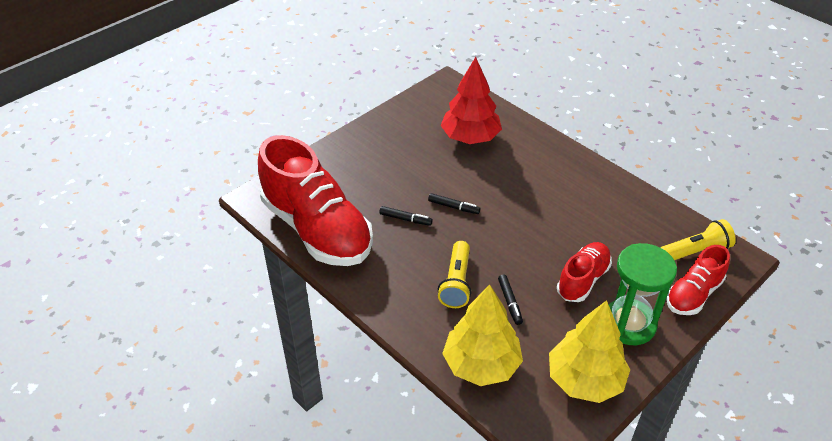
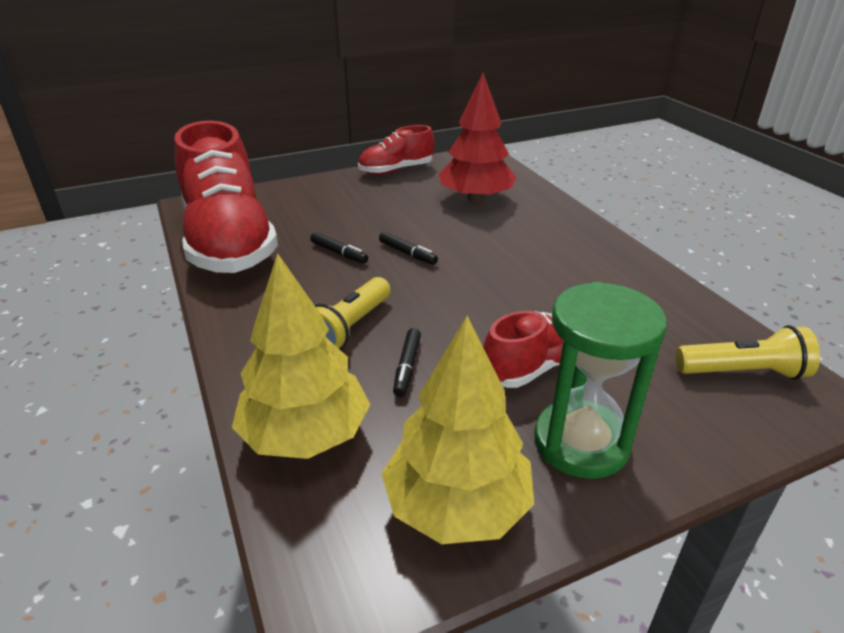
camera: 20 degrees right, 10 degrees down
red shoe [666,245,730,315] -> red shoe moved to [358,125,434,175]

